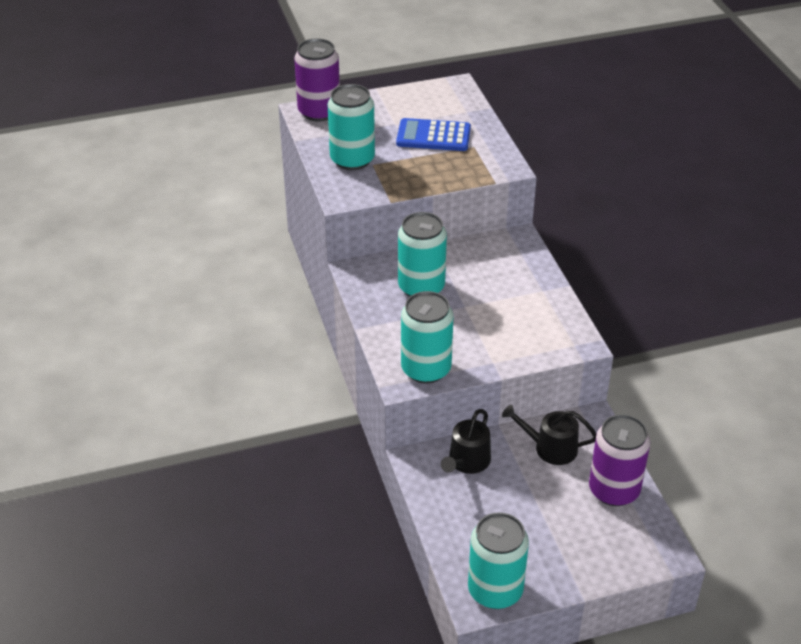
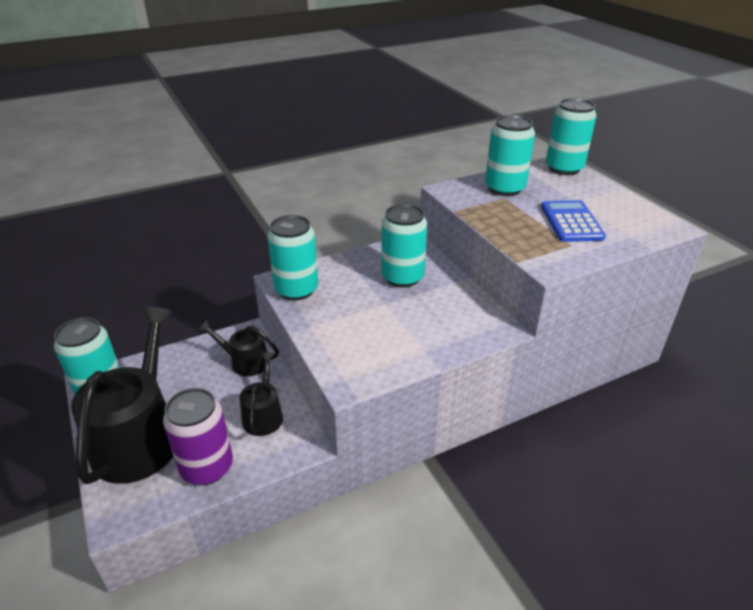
camera: 80 degrees right, 5 degrees down
purple can [294,38,340,121] -> turquoise can [546,98,597,175]
none -> black watering can [71,306,173,484]

